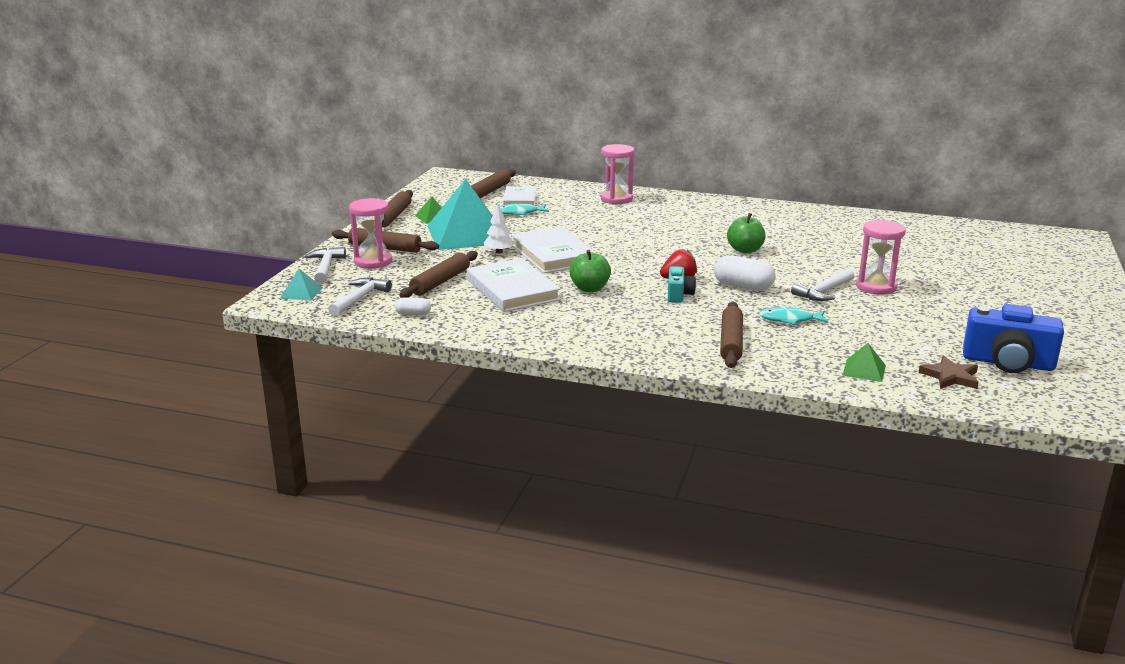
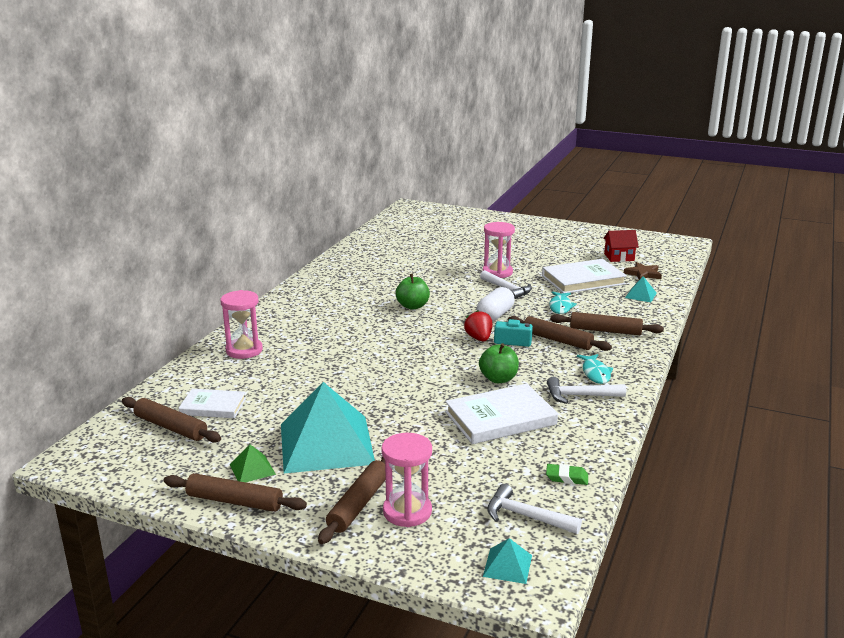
camera: 85 degrees left, 0 degrees up
white hammer [305,247,346,284] -> white hammer moved to [547,377,626,404]
white capsule [395,297,431,315] -> green eraser [546,464,588,485]
brown rolling pin [399,251,478,298] -> brown rolling pin moved to [508,316,612,351]
white tree [484,204,515,253] -> none
turquoise fish [500,203,549,215] -> turquoise fish moved to [577,354,613,384]
white book [511,226,596,273] -> white book moved to [542,259,627,293]
green pyramid [842,343,886,382] -> turquoise pyramid [625,276,657,302]
blue camera [963,304,1064,373] -> red house [603,230,639,262]

